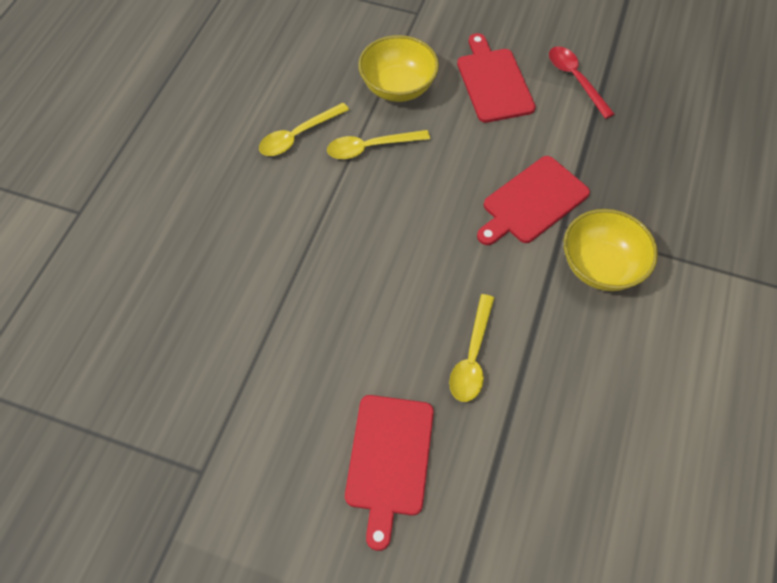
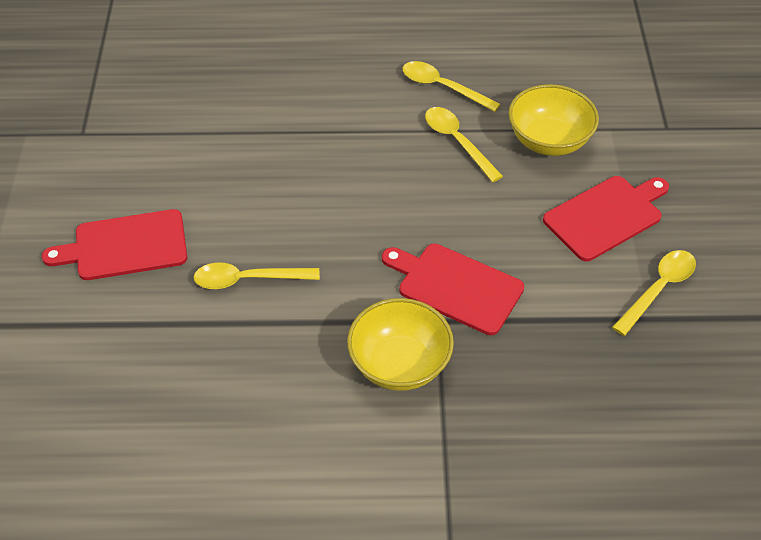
camera: 70 degrees right, 10 degrees down
red spoon [549,46,614,119] -> yellow spoon [612,250,696,336]

